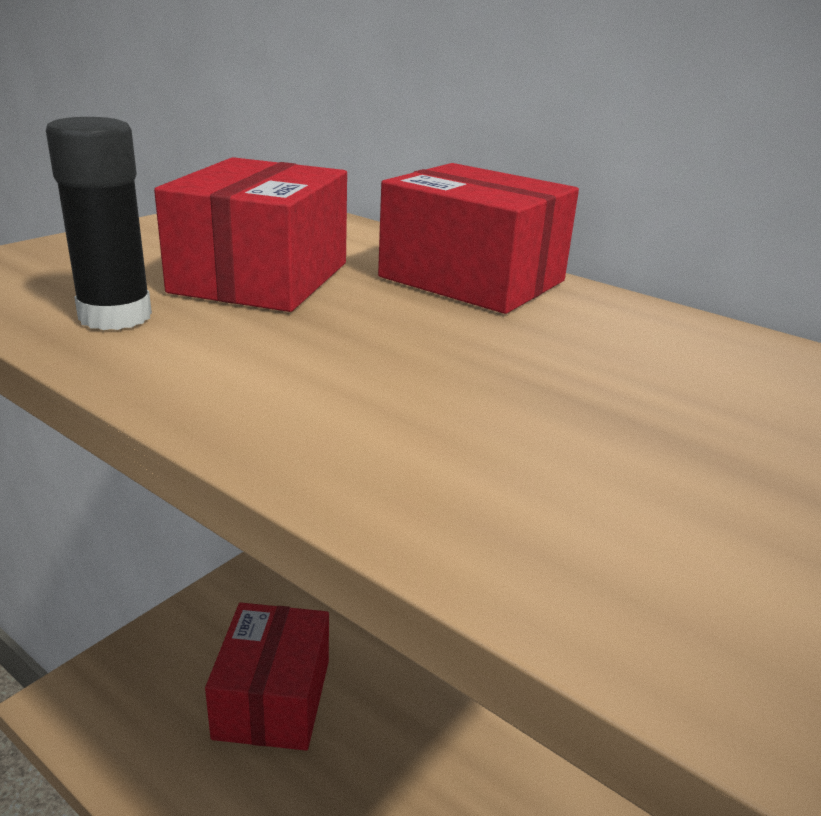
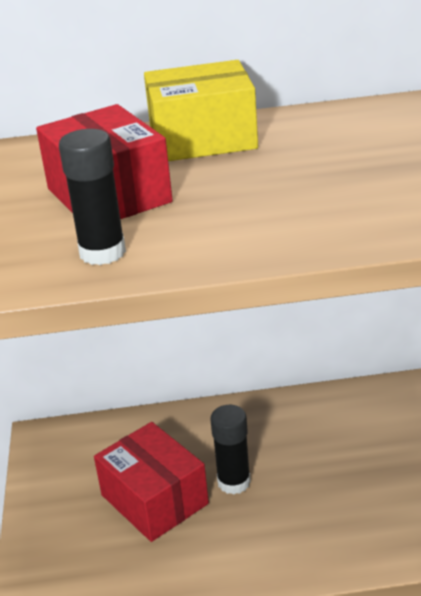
camera: 40 degrees left, 5 degrees up
red box [378,163,579,314] -> yellow box [144,60,258,161]
none -> black glue stick [210,405,251,495]

